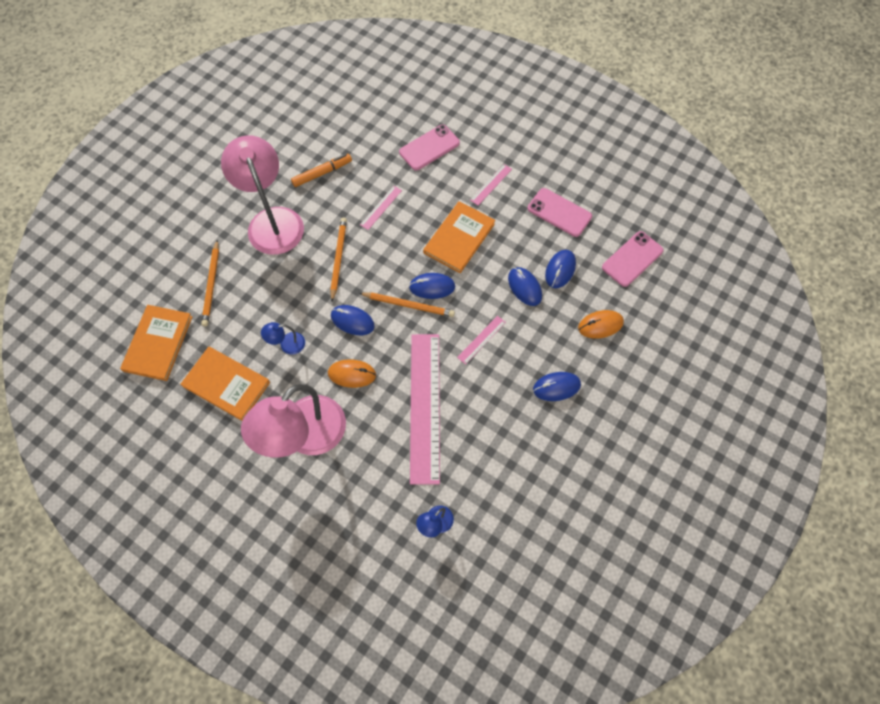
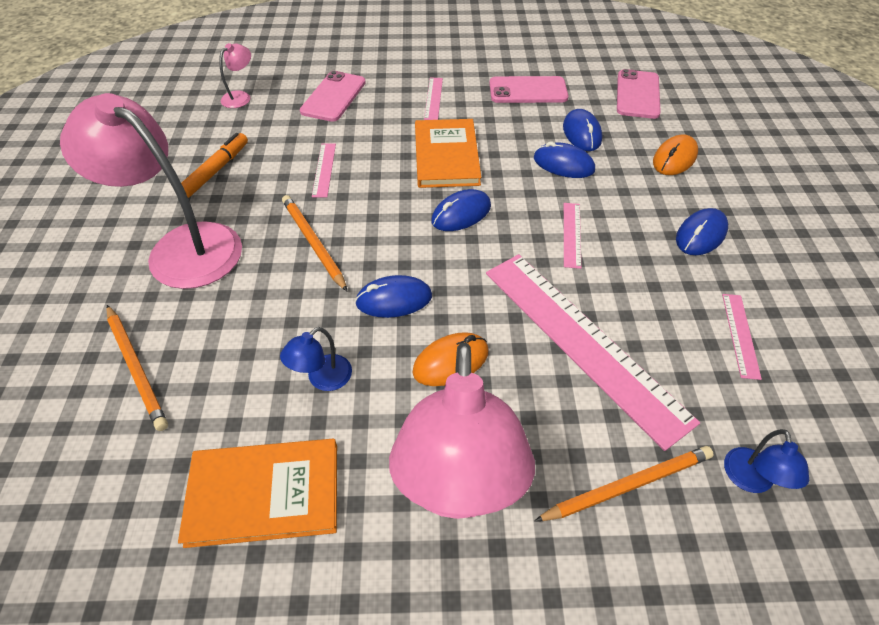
camera: 35 degrees left, 15 degrees down
orange book [120,305,192,381] -> none
orange pencil [359,292,455,317] -> orange pencil moved to [534,446,714,522]
none -> pink lamp [219,43,251,108]
none -> pink ruler [722,294,762,380]

